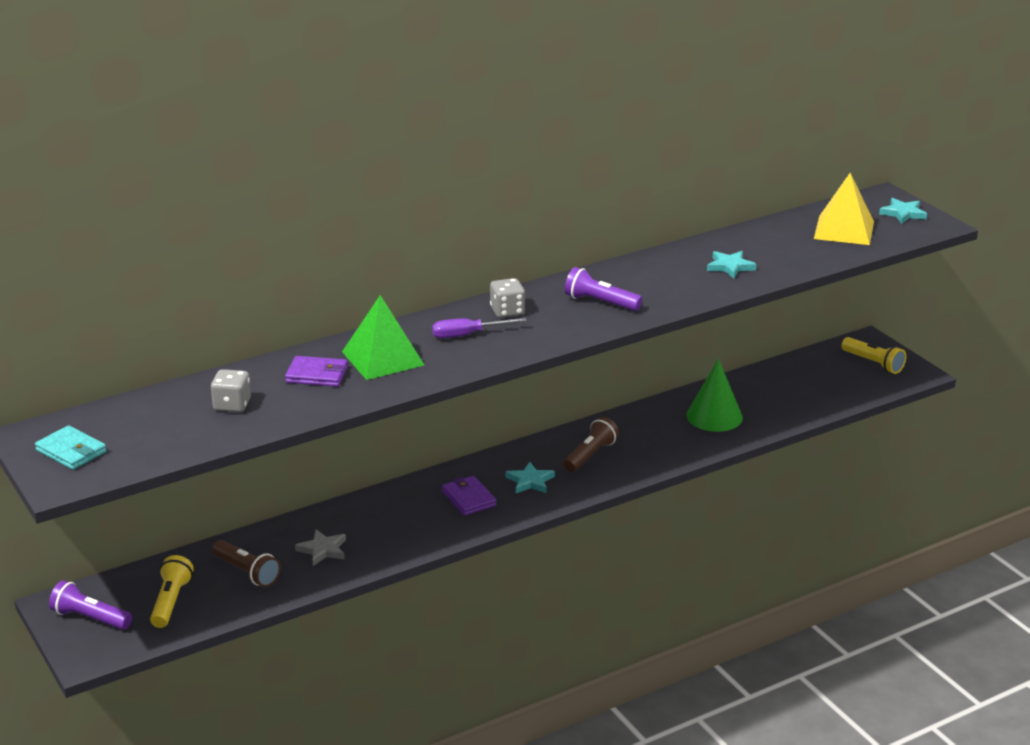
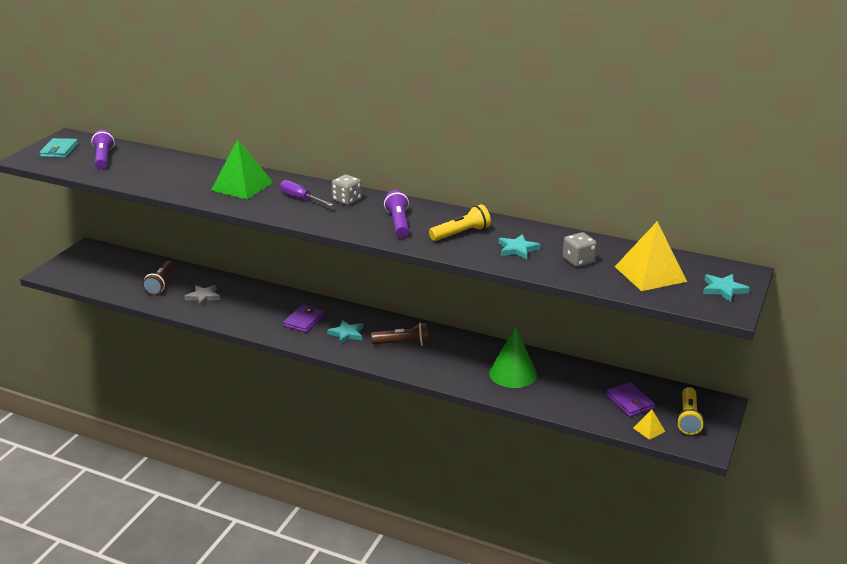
camera: 55 degrees right, 0 degrees up
purple flashlight [49,580,132,630] -> purple flashlight moved to [91,130,115,169]
yellow flashlight [150,555,194,628] -> yellow flashlight moved to [429,204,491,241]
grey dice [211,369,251,412] -> grey dice moved to [563,232,597,267]
purple wallet [285,356,348,387] -> purple wallet moved to [606,382,655,417]
none -> yellow pyramid [634,410,665,440]

